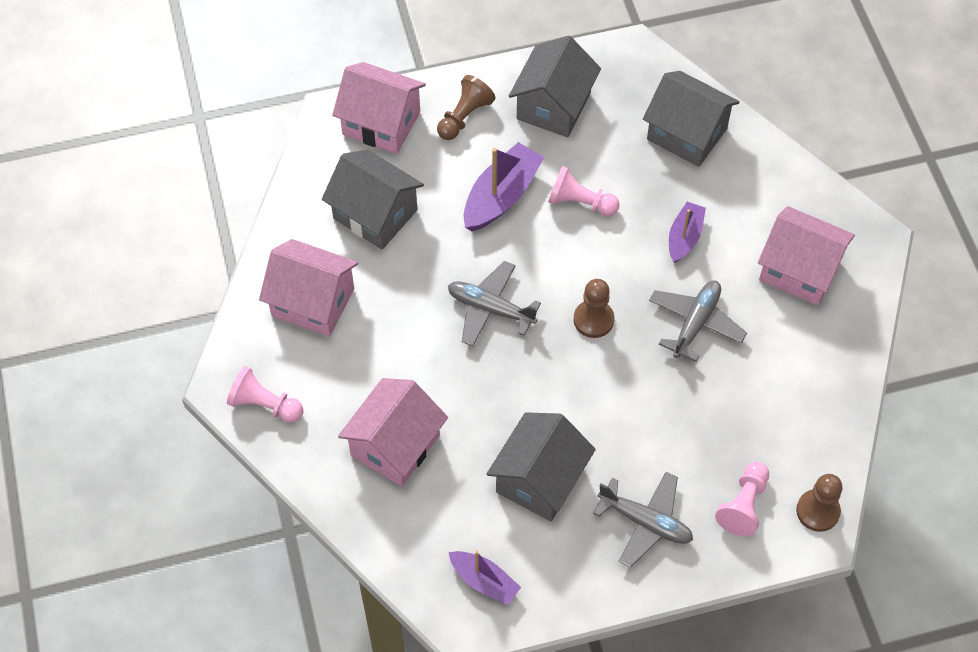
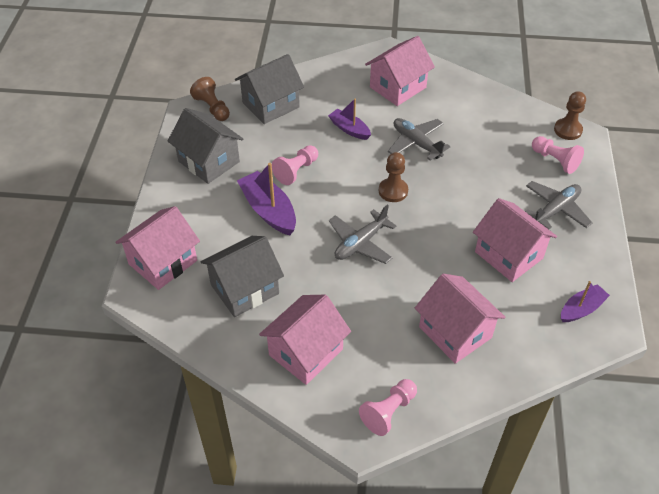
camera: 70 degrees left, 10 degrees down
brown pawn [437,75,495,140] -> brown pawn moved to [190,77,230,121]
grey house [487,412,596,521] -> pink house [473,198,557,282]

